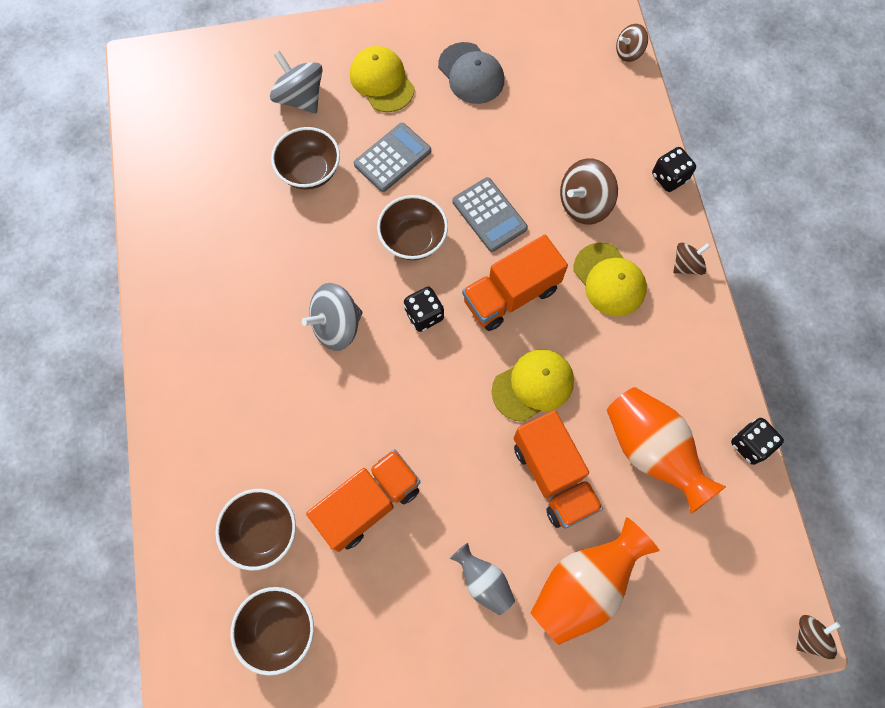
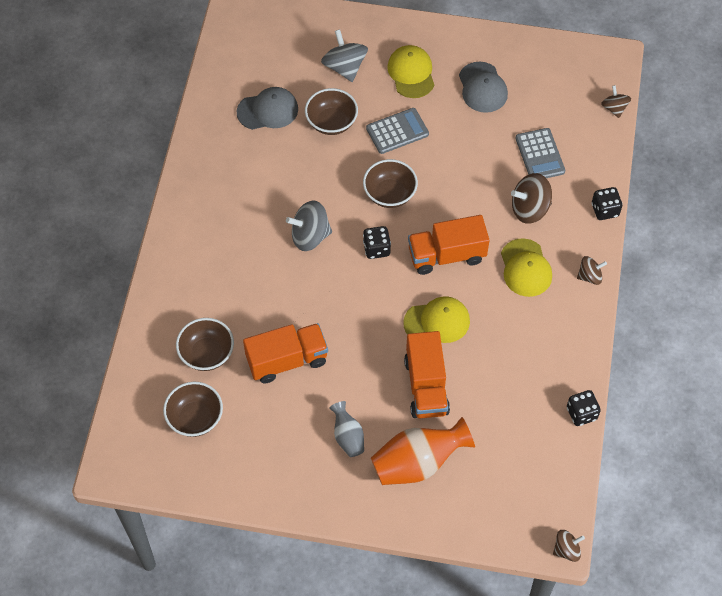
camera: 20 degrees right, 10 degrees down
grey calculator [452,177,528,252] -> grey calculator moved to [515,128,566,178]
orange vase [607,387,726,514] -> none
brown spinning top [616,24,648,62] -> brown spinning top turned 75 degrees clockwise [601,85,631,118]
none -> grey cap [237,87,298,130]

